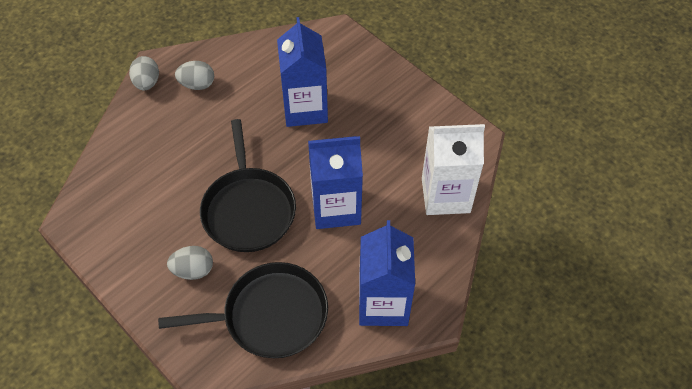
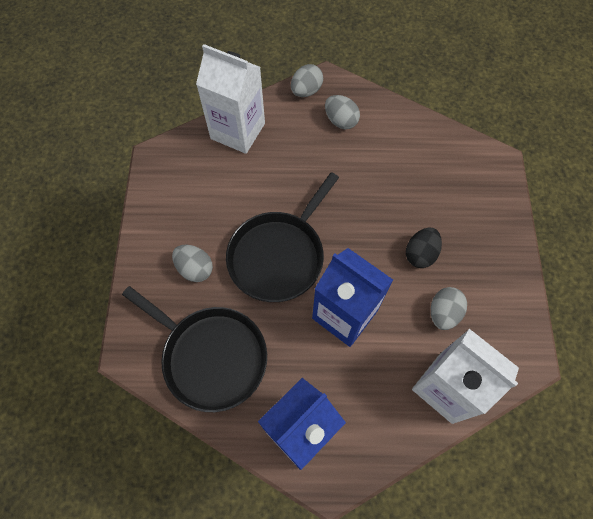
camera: 45 degrees right, 10 degrees up
blue carton [277,17,328,127] -> none
none -> white carton [196,44,265,154]
none -> black egg [406,228,442,268]
none -> grey egg [431,287,467,330]

